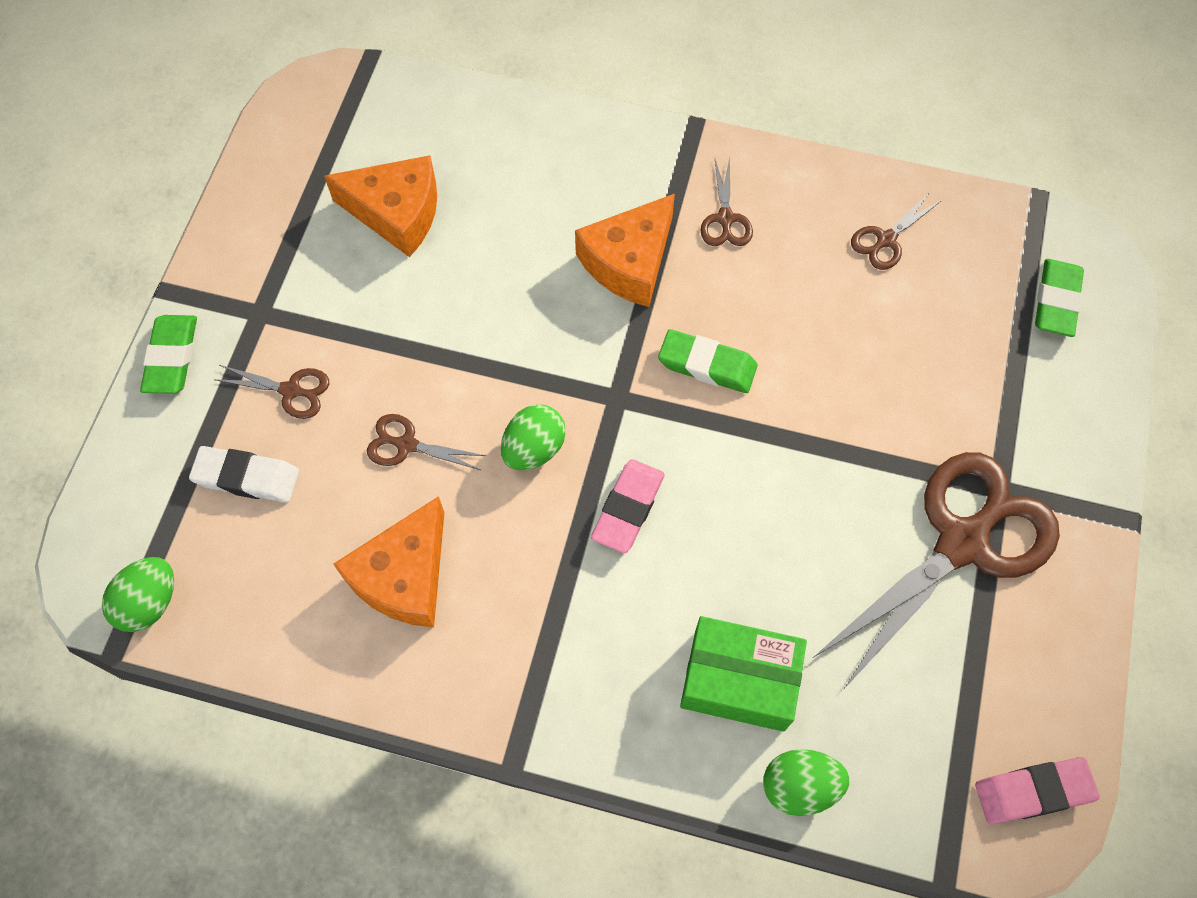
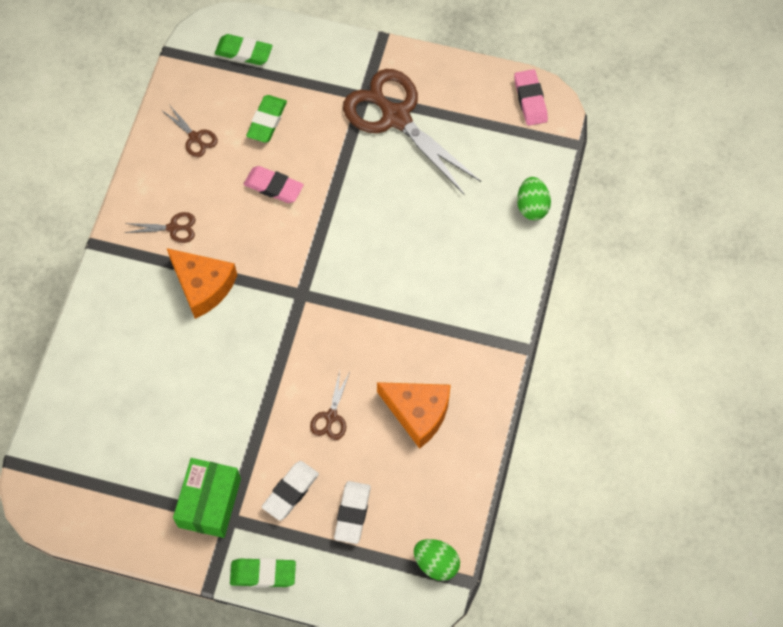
camera: 90 degrees left, 0 degrees up
brown scissors [213,365,329,419] -> white eraser [262,461,319,521]
orange cheese [324,155,437,257] -> none
green egg [501,404,566,470] -> none
pink eraser [591,459,665,553] -> pink eraser moved to [244,166,304,203]
green eraser [658,329,758,393] -> green eraser moved to [246,95,287,143]
green box [680,616,807,732] -> green box moved to [173,458,241,538]

